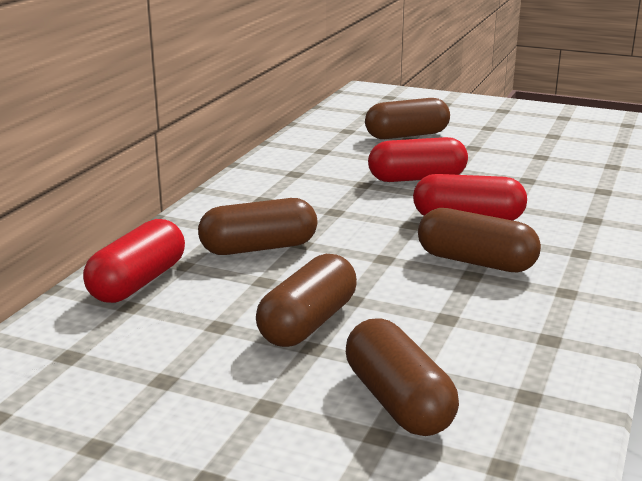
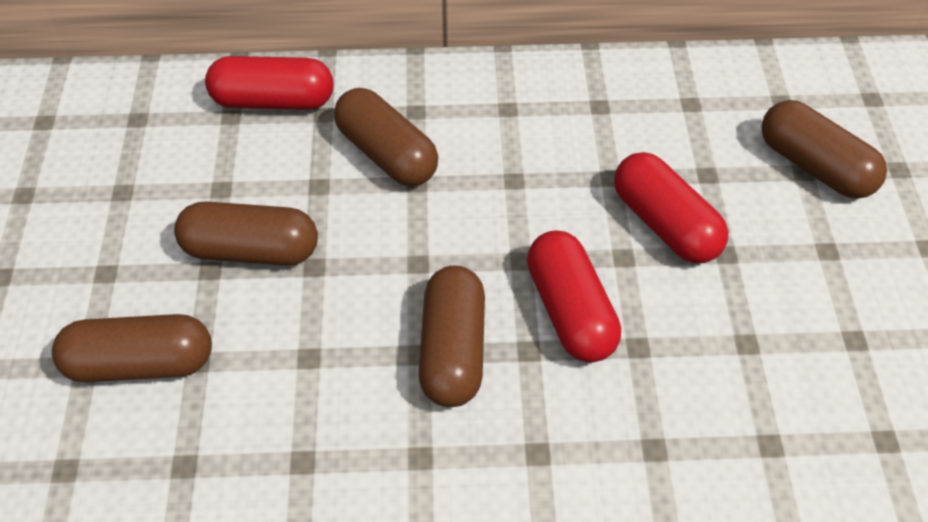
camera: 65 degrees right, 30 degrees up
brown capsule [346,319,459,436] -> brown capsule turned 45 degrees clockwise [52,314,212,382]

